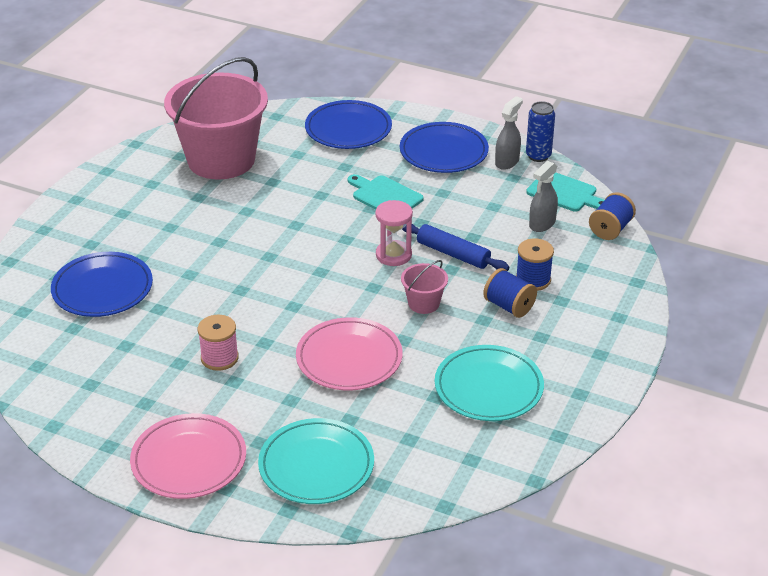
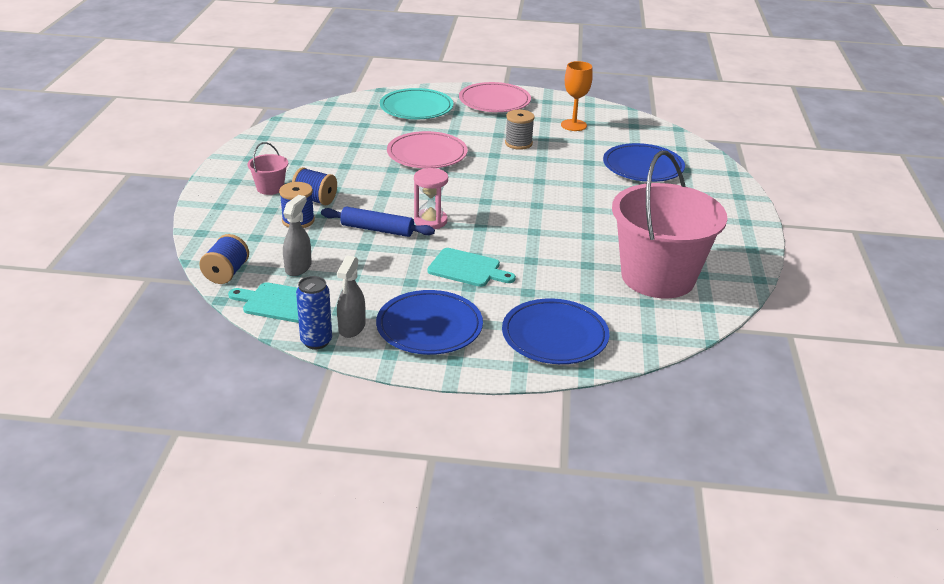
camera: 160 degrees right, 5 degrees down
pink spool [198,315,239,371] -> grey spool [505,110,535,150]
pink bucket [401,260,448,314] -> pink bucket moved to [247,142,288,195]
turquoise plate [435,345,544,421] -> none
none -> orange goblet [561,61,593,131]

